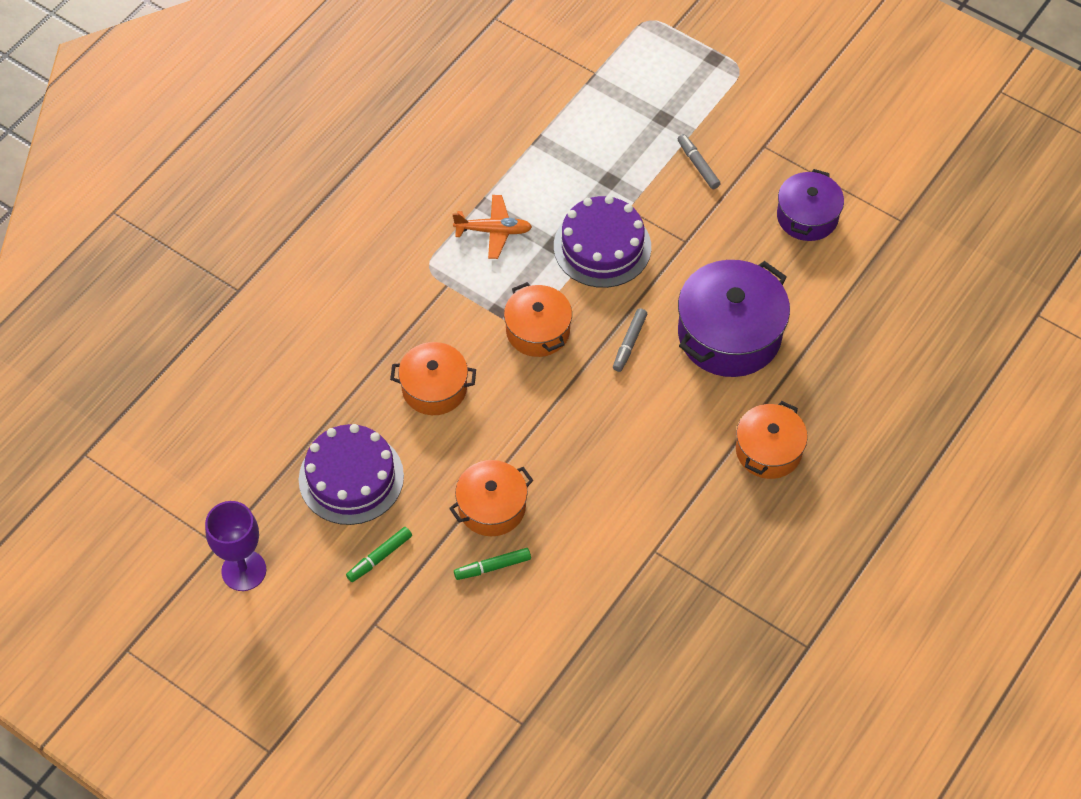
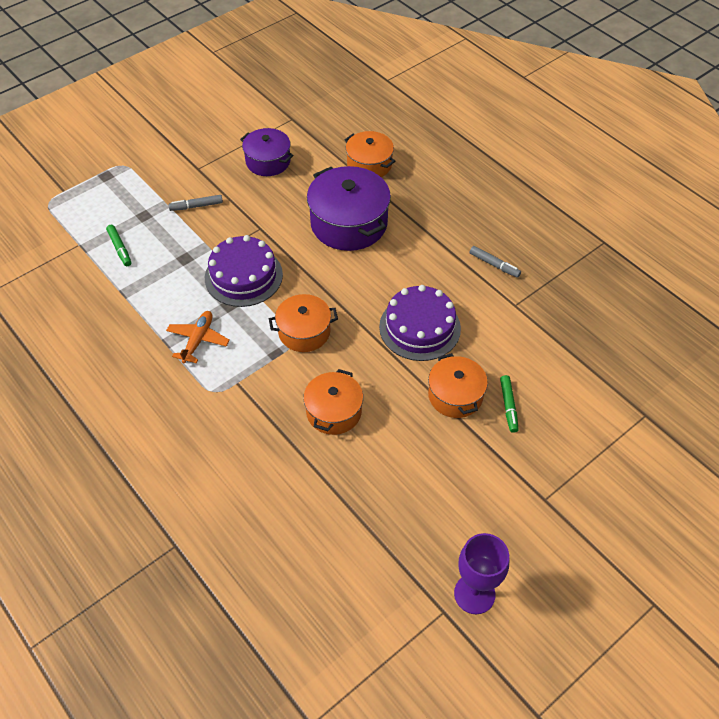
camera: 75 degrees left, 5 degrees down
purple cake [299,424,404,525] -> purple cake moved to [379,285,461,361]
green marker [346,527,412,582] -> green marker moved to [106,225,131,266]
grey marker [613,308,647,372] -> grey marker moved to [470,246,521,278]
orange pot [736,401,808,479] -> orange pot moved to [345,131,395,177]

